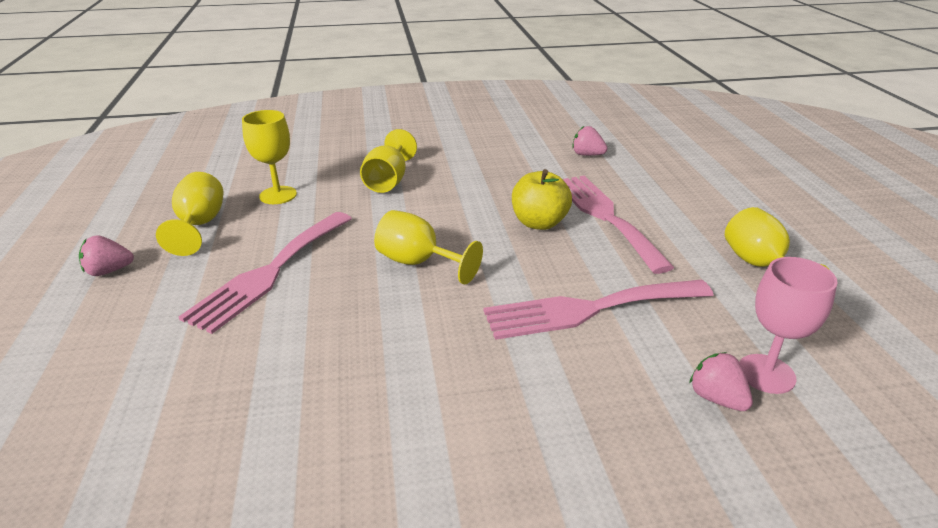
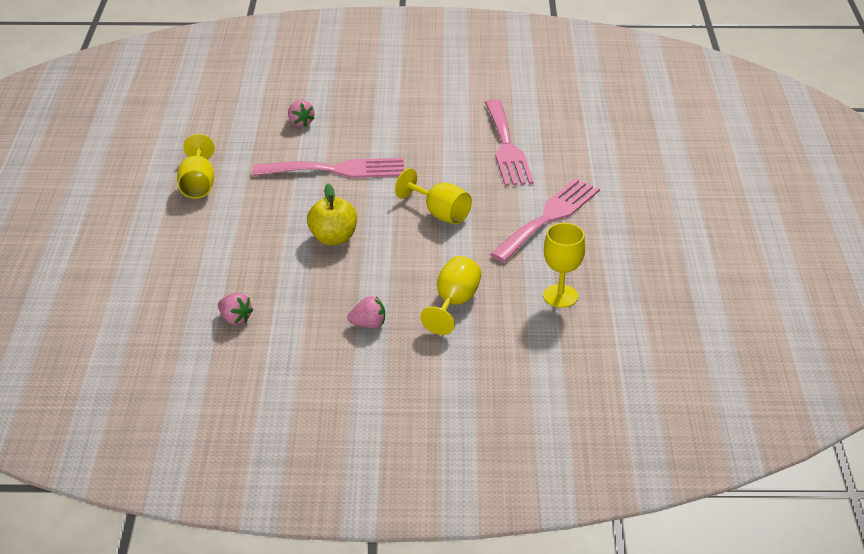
camera: 170 degrees left, 5 degrees up
pink strawberry [79,235,134,276] -> pink strawberry moved to [347,296,385,328]
yellow goblet [156,172,223,256] -> none
pink fork [563,176,675,274] -> pink fork moved to [485,99,534,186]
pink goblet [740,257,838,394] -> none

